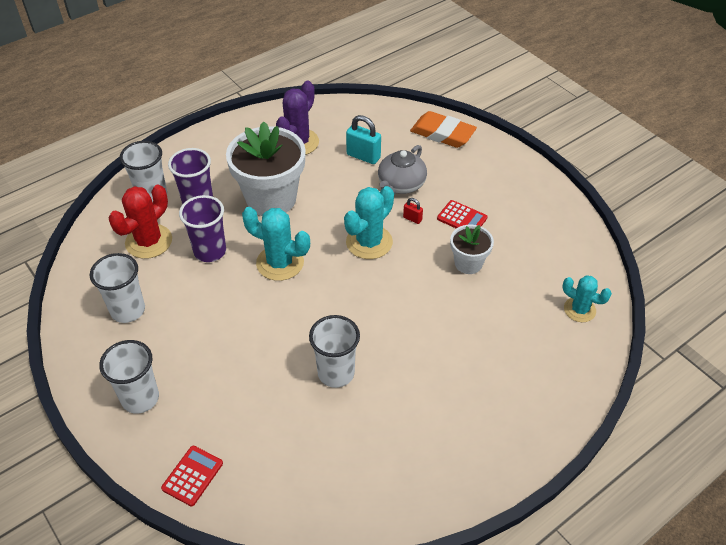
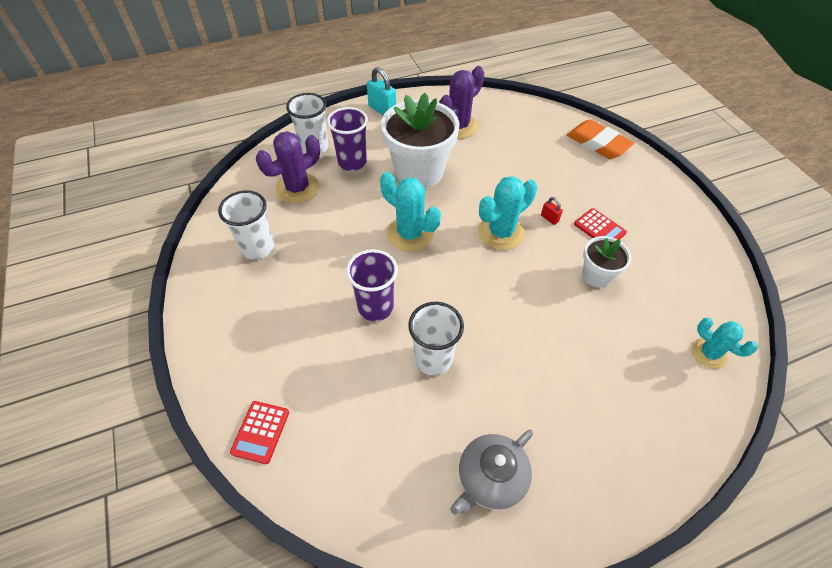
camera: 15 degrees right, 5 degrees up
white cup [99,340,159,414] -> none
red cactus [109,185,172,259] -> purple cactus [256,131,320,204]
red calculator [161,446,223,506] -> red calculator turned 150 degrees clockwise [230,401,289,464]
purple cup [179,195,226,262] -> purple cup moved to [346,249,398,321]
turquoise padlock [346,115,381,164] -> turquoise padlock moved to [367,67,396,115]
grey teapot [378,145,427,194] -> grey teapot moved to [450,429,533,515]

